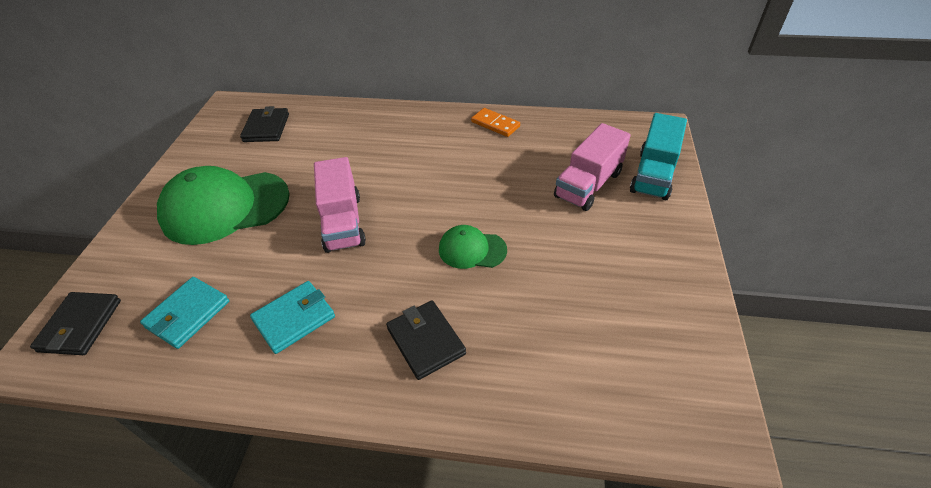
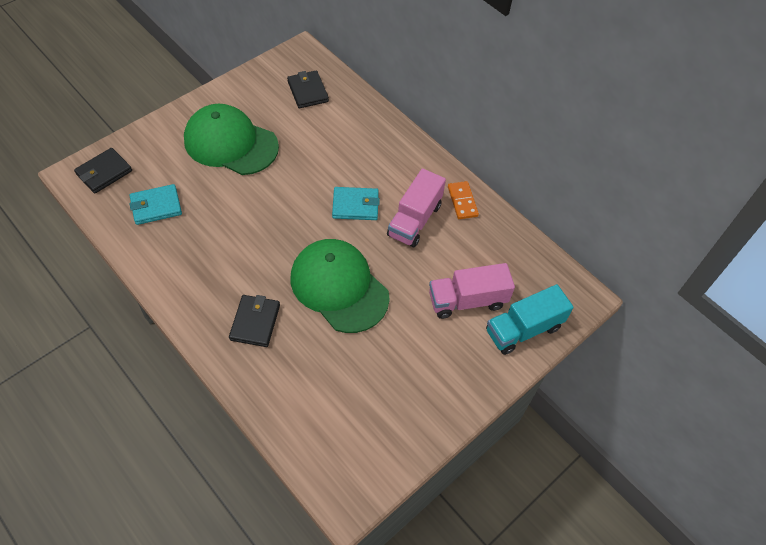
camera: 35 degrees right, 10 degrees up
black wallet [240,106,289,142] -> black wallet turned 60 degrees counterclockwise [287,71,329,108]
turquoise wallet [250,281,335,354] -> turquoise wallet moved to [332,187,380,220]
pink truck [314,157,366,253] -> pink truck moved to [387,168,446,247]
green cap [439,225,507,269] -> green cap [291,239,390,333], size x2.00

